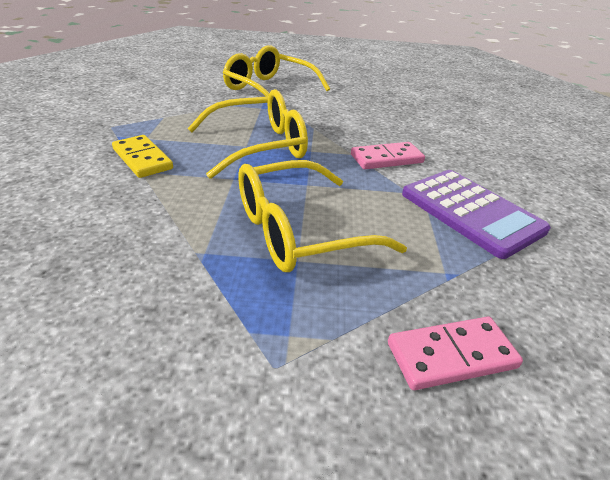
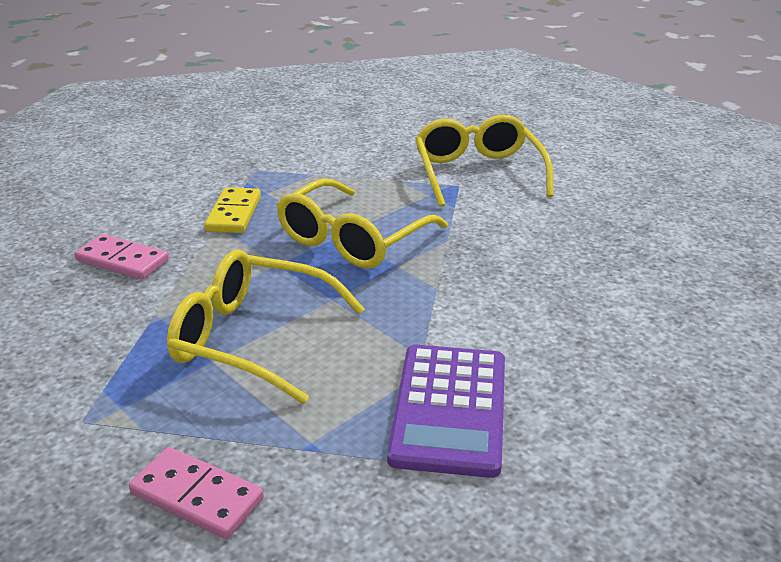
camera: 45 degrees right, 5 degrees down
yellow glasses [188,89,308,179] -> yellow glasses turned 105 degrees clockwise [277,179,448,269]
pink domino [351,142,425,169] -> pink domino moved to [74,234,169,280]

